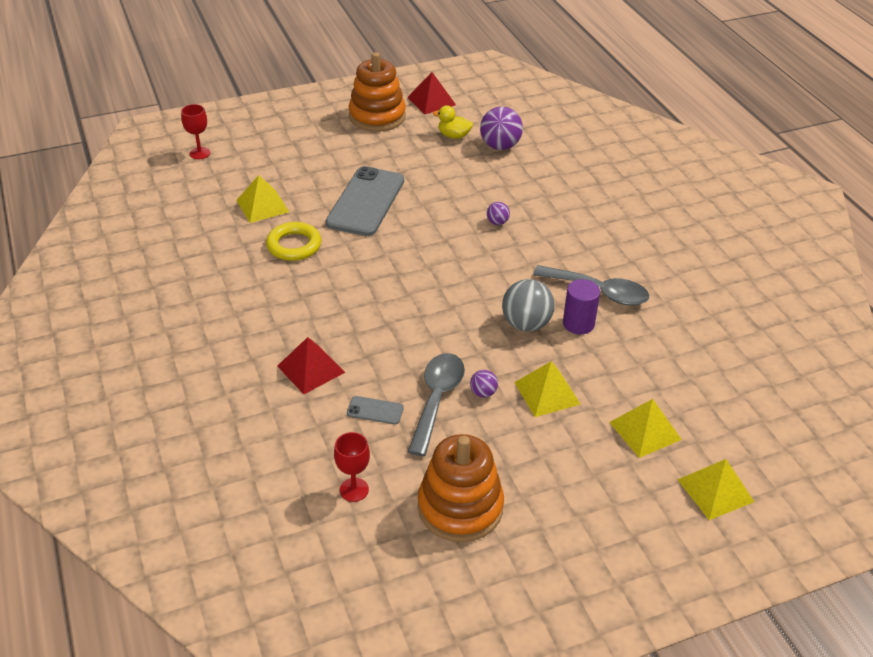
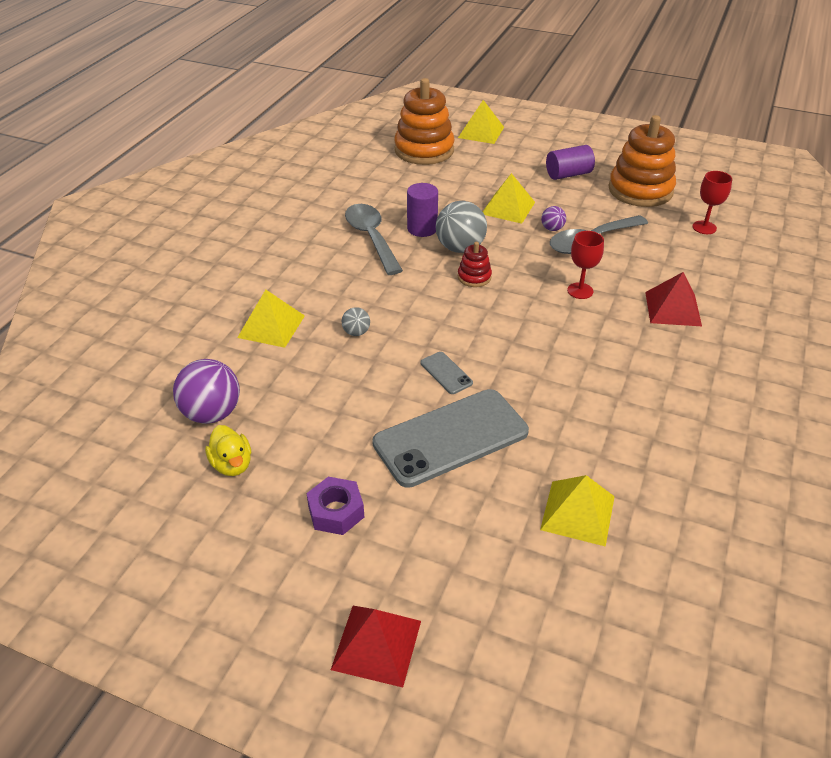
camera: 135 degrees left, 0 degrees up
red goblet [181,104,210,159] -> red goblet moved to [567,231,604,299]
yellow ring [266,222,322,261] -> none
grey phone [347,396,404,425] -> grey phone moved to [420,352,473,394]
orange stacking toy [348,52,406,132] -> orange stacking toy moved to [394,78,455,165]
red pyramid [407,72,456,114] -> red pyramid moved to [331,606,421,687]
purple ball [487,202,510,225] -> grey ball [342,307,370,336]
yellow pyramid [609,399,682,458] -> yellow pyramid moved to [237,290,305,348]
none -> purple nut [306,477,364,535]
none -> red stacking toy [458,242,492,287]
none -> purple cylinder [546,145,595,180]

